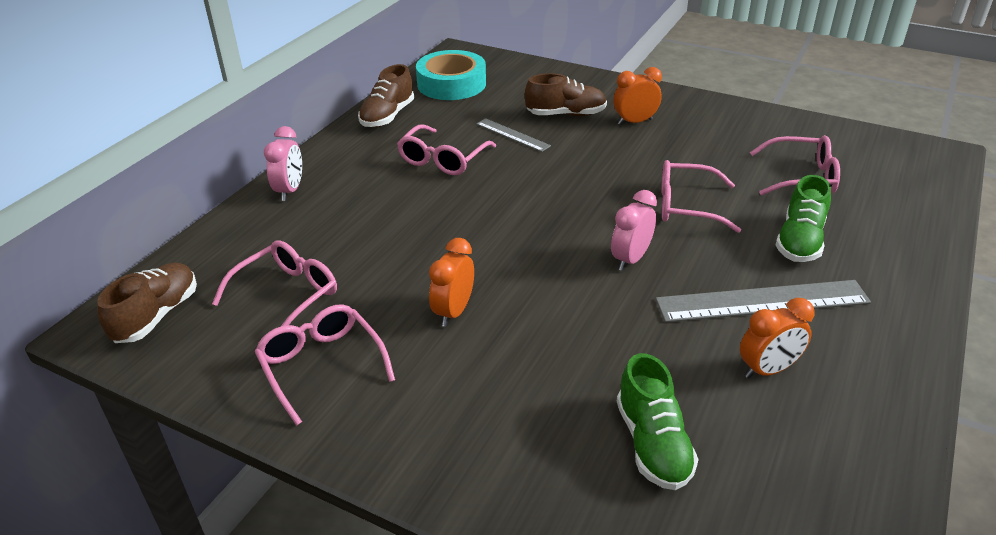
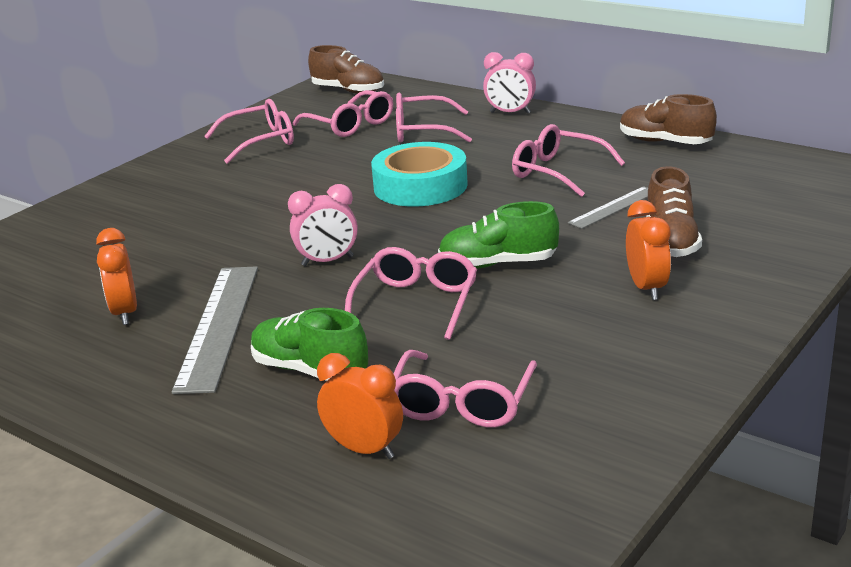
camera: 100 degrees right, 10 degrees down
turquoise tape [416,50,486,100] -> turquoise tape moved to [371,142,468,207]
orange clock [429,238,474,327] -> orange clock moved to [317,353,403,459]
pink clock [611,190,657,271] -> pink clock turned 120 degrees clockwise [288,184,358,266]
green shoe [617,353,699,490] -> green shoe moved to [438,201,559,269]
none -> pink glasses [396,93,472,143]

